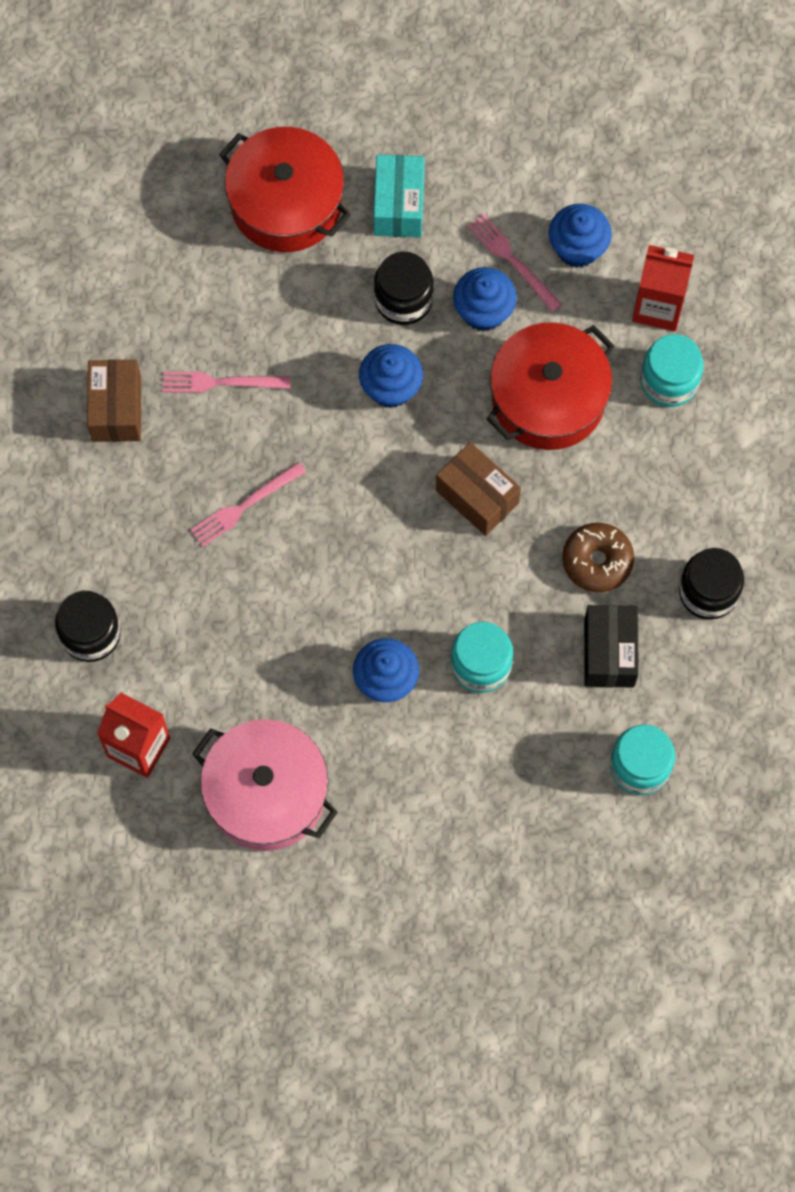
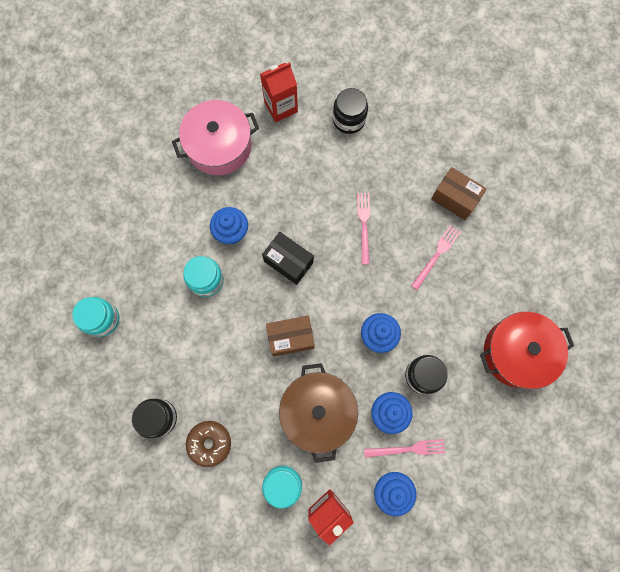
camera: 125 degrees right, 5 degrees up
turquoise box [374,155,424,238] -> none
red pot [487,322,615,450] -> brown pot [279,363,358,463]
brown donut [562,523,634,592] -> brown donut moved to [186,421,231,467]
black box [584,605,639,687] -> black box moved to [262,232,314,285]

